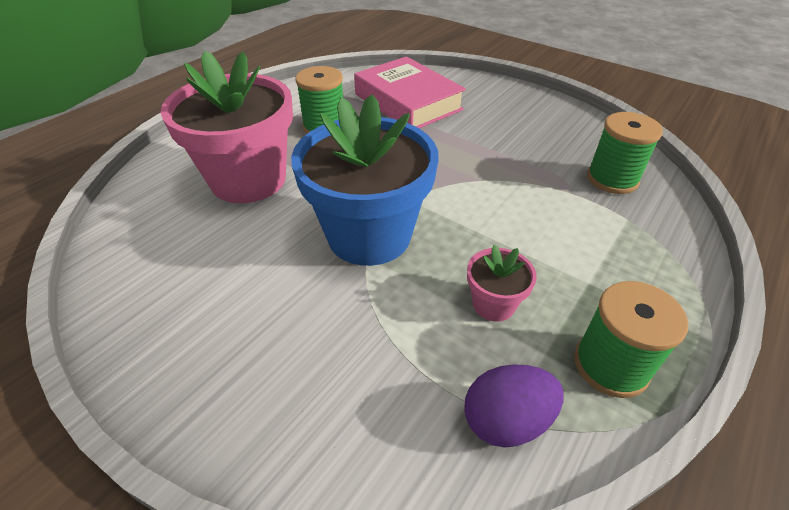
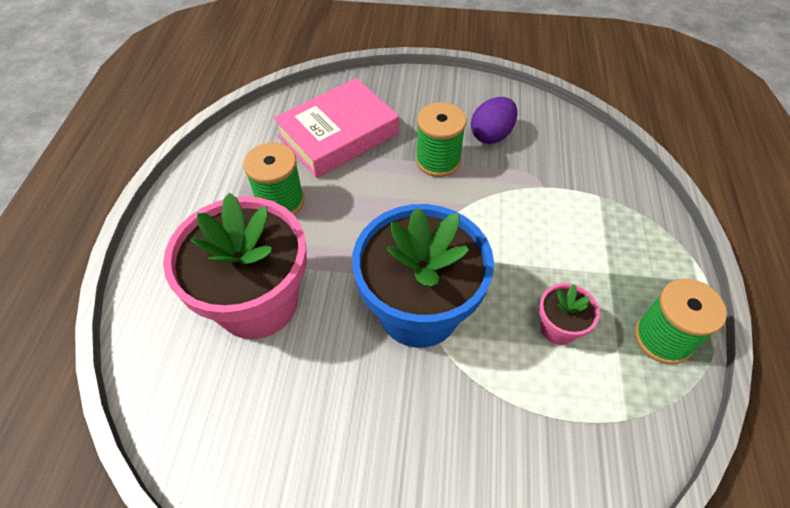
camera: 30 degrees left, 10 degrees up
pink book [354,56,466,128] -> pink book turned 60 degrees counterclockwise [274,78,399,178]
purple egg [464,364,564,448] -> purple egg moved to [471,97,518,144]
green spool [587,112,663,194] -> green spool moved to [416,102,466,177]

